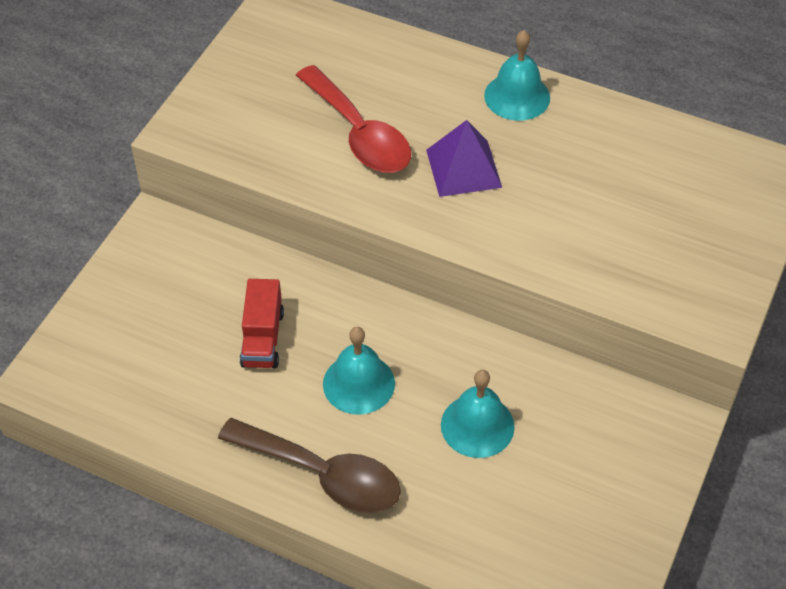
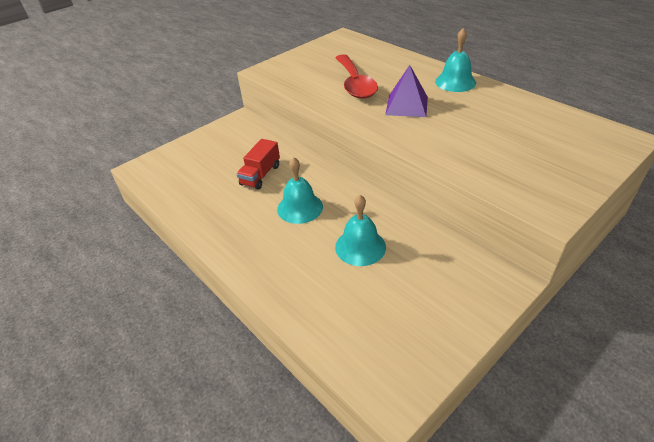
camera: 25 degrees right, 10 degrees down
brown spoon [218,418,401,513] -> none

